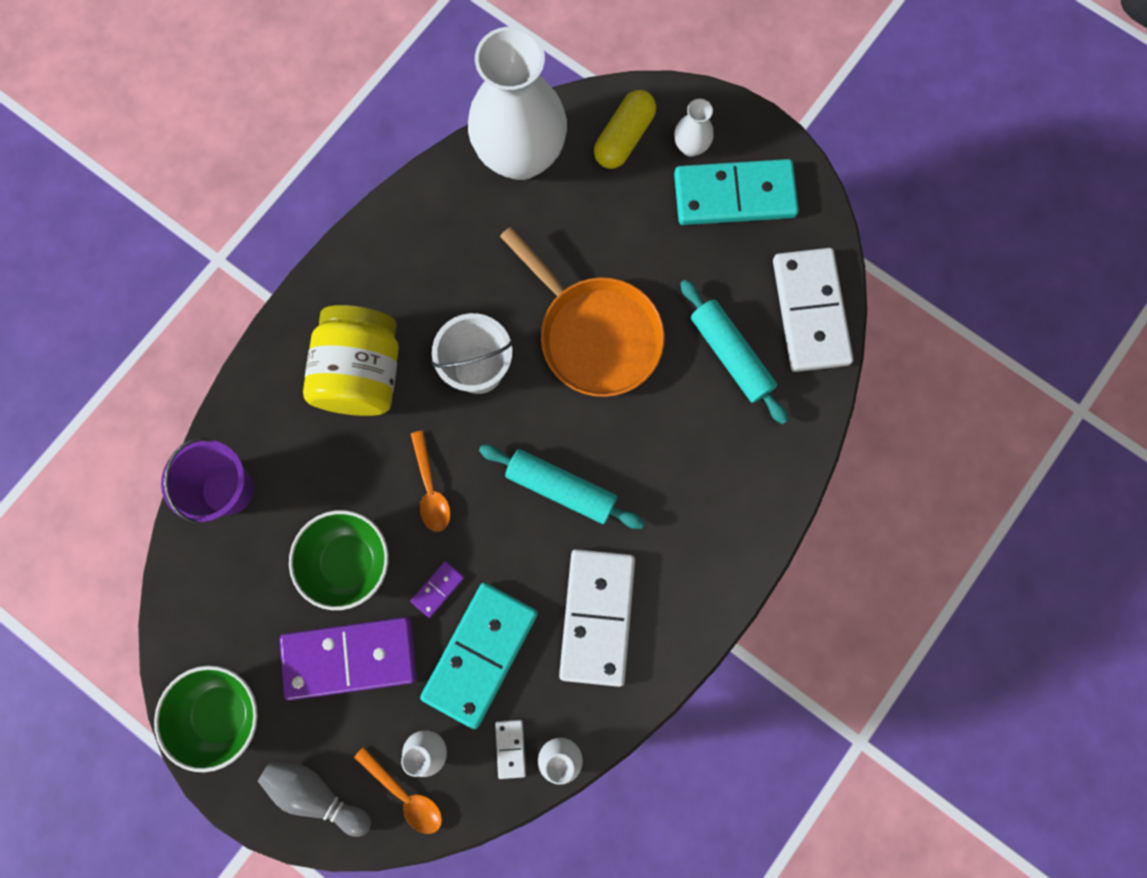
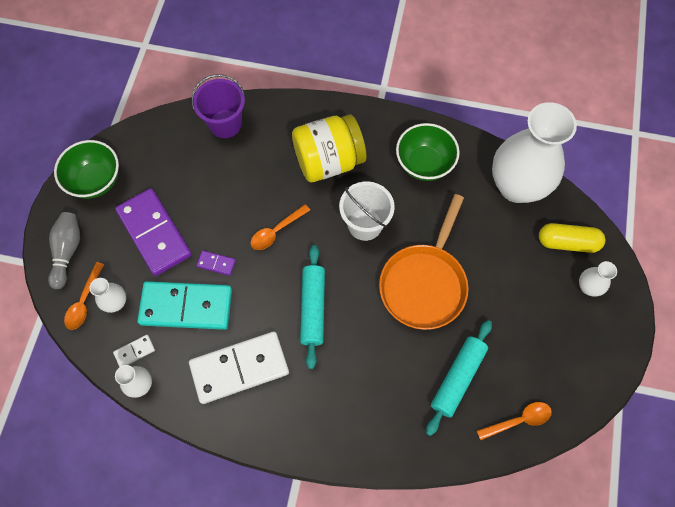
camera: 65 degrees right, 10 degrees down
green bowl [289,510,389,610] -> green bowl moved to [396,123,460,181]
turquoise domino [674,159,799,225] -> none
white domino [773,248,853,372] -> orange spoon [477,402,552,440]

